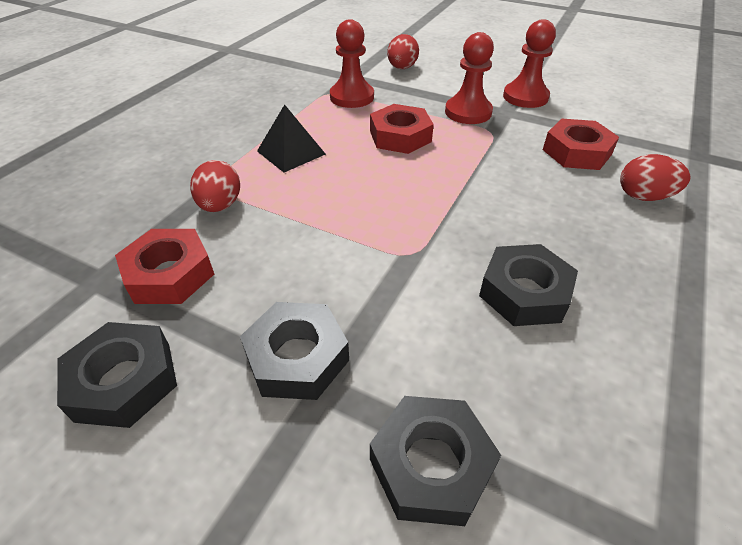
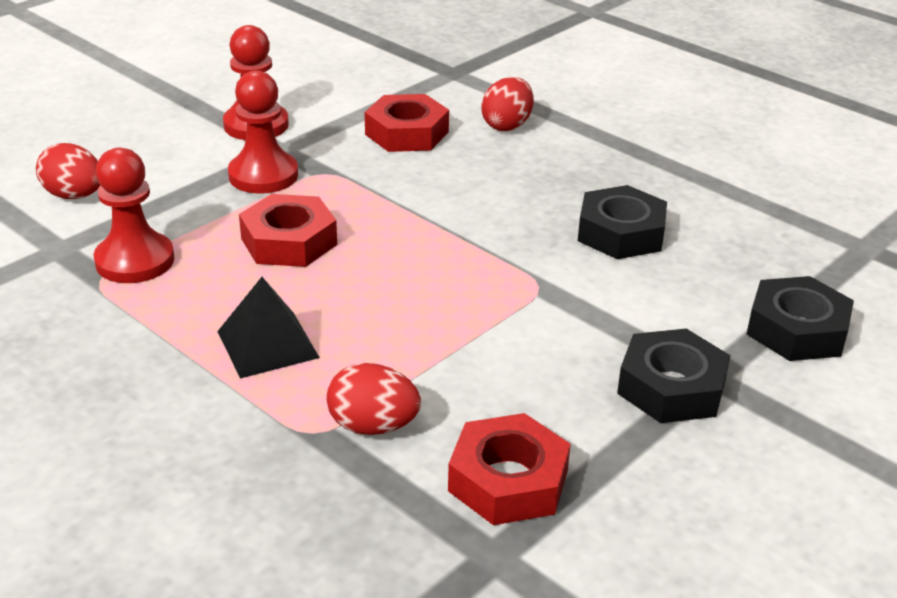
camera: 75 degrees left, 10 degrees down
black nut [57,322,177,428] -> none

